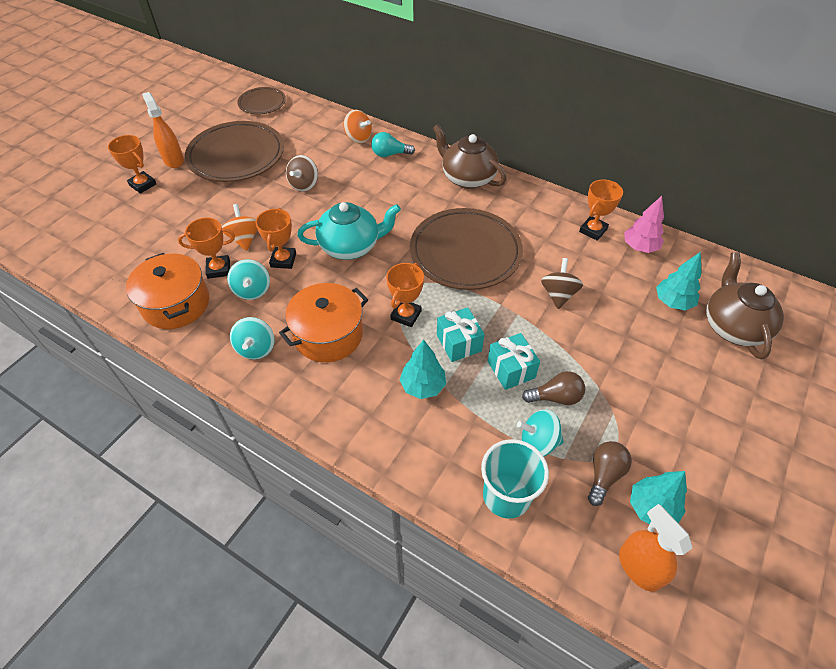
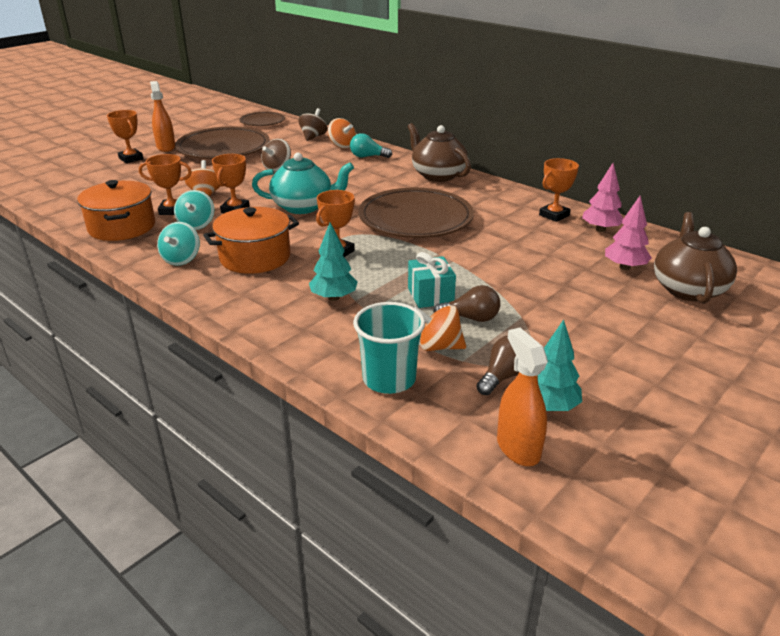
camera: 10 degrees right, 20 degrees down
turquoise gift [437,307,485,362] -> none
turquoise spinning top [517,409,564,456] -> orange spinning top [414,305,466,351]
brown spinning top [541,258,583,309] -> brown spinning top moved to [298,108,328,141]
turquoise tree [656,252,701,311] -> pink tree [605,196,652,270]

